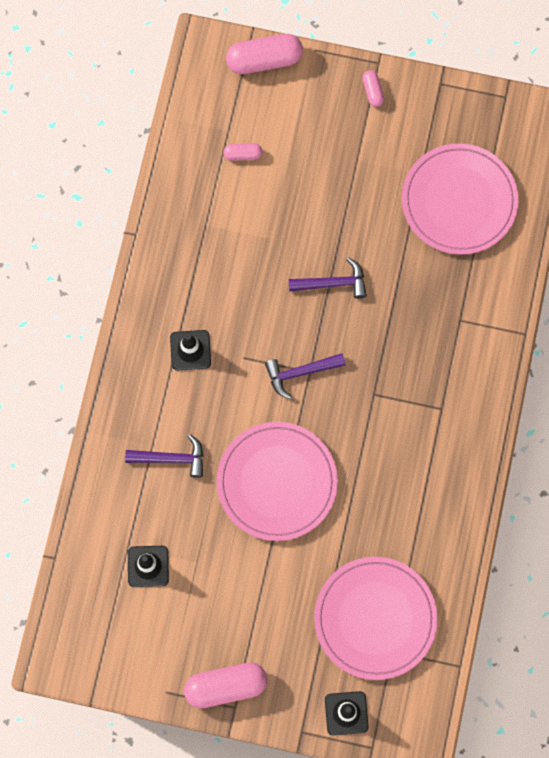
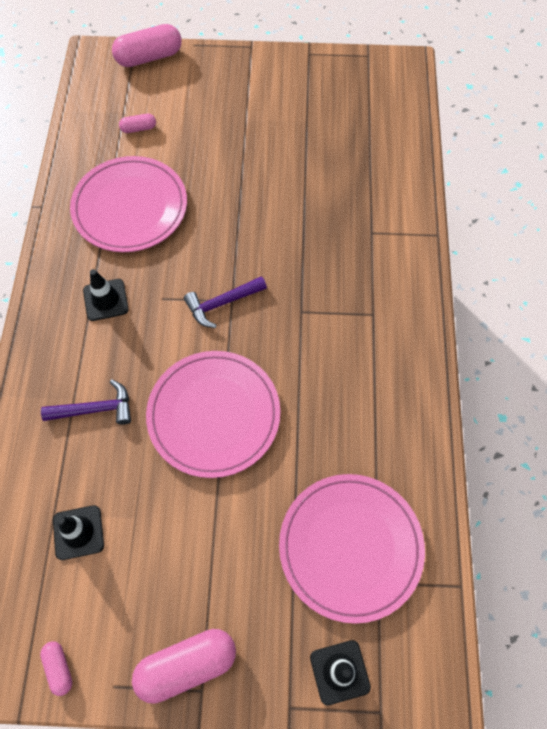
camera: 10 degrees left, 10 degrees down
purple hammer [289,257,367,299] -> none
pink capsule [362,70,384,107] -> pink capsule moved to [40,641,72,696]
pink plate [402,143,519,255] -> pink plate moved to [70,156,187,252]

